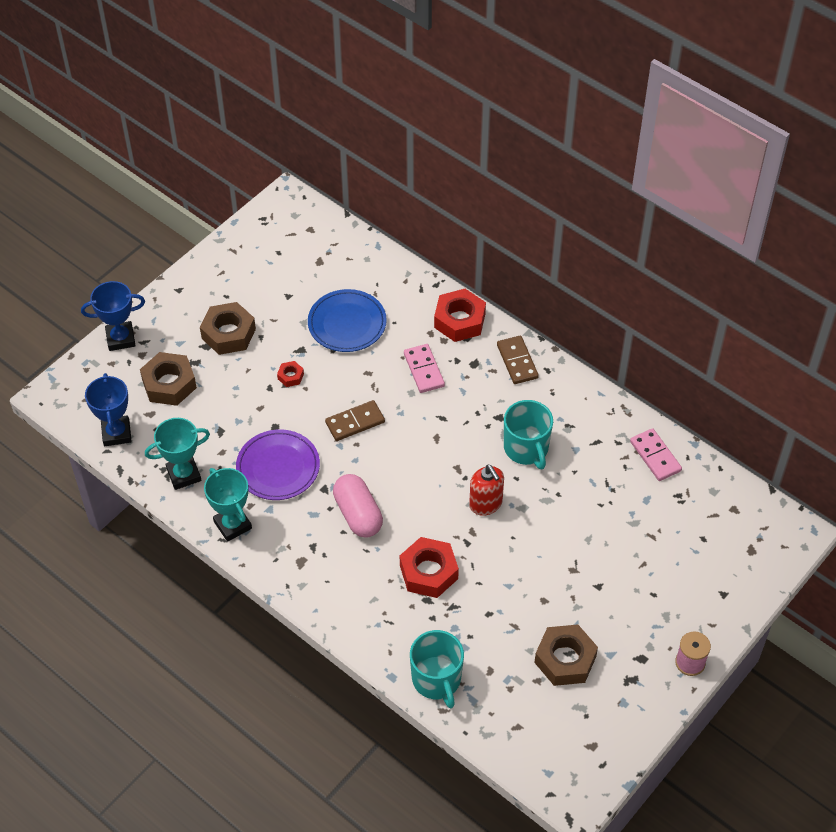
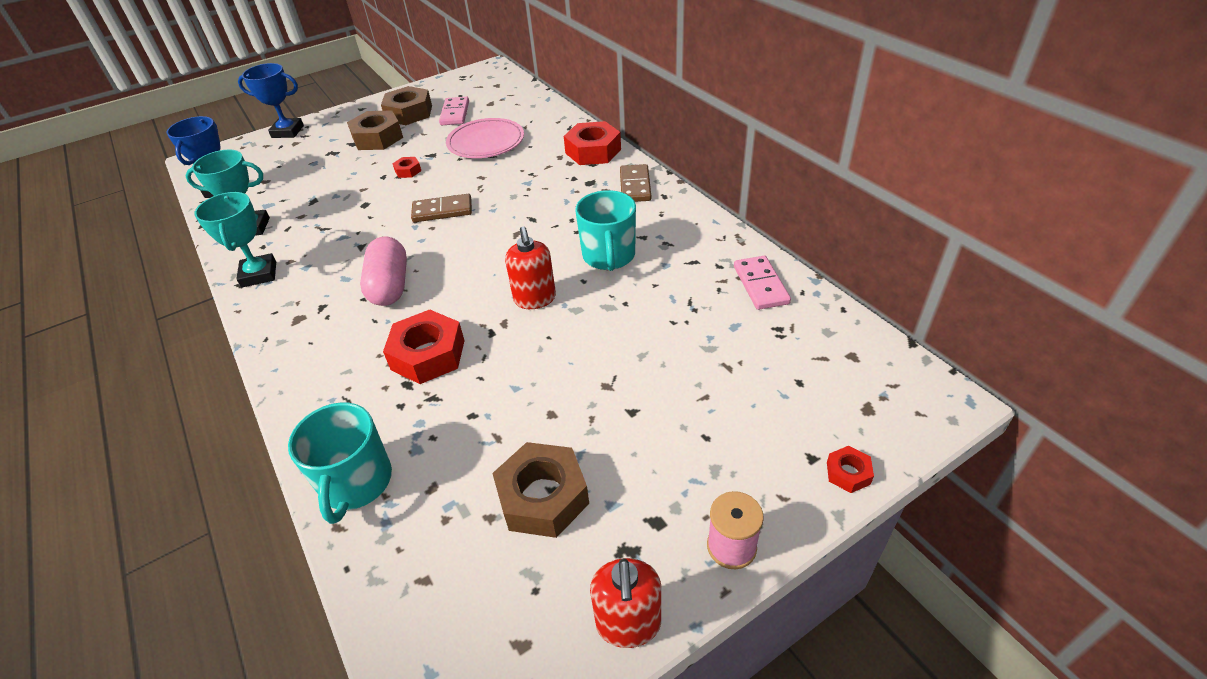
camera: 20 degrees right, 10 degrees down
brown nut [140,352,197,406] -> brown nut moved to [381,86,432,125]
purple plate [236,429,320,500] -> none
blue plate [308,289,387,352] -> pink plate [446,118,524,158]
pink domino [404,344,445,393] -> pink domino moved to [439,97,469,125]
none -> red soap dispenser [590,558,661,648]
none -> red nut [827,446,874,493]

